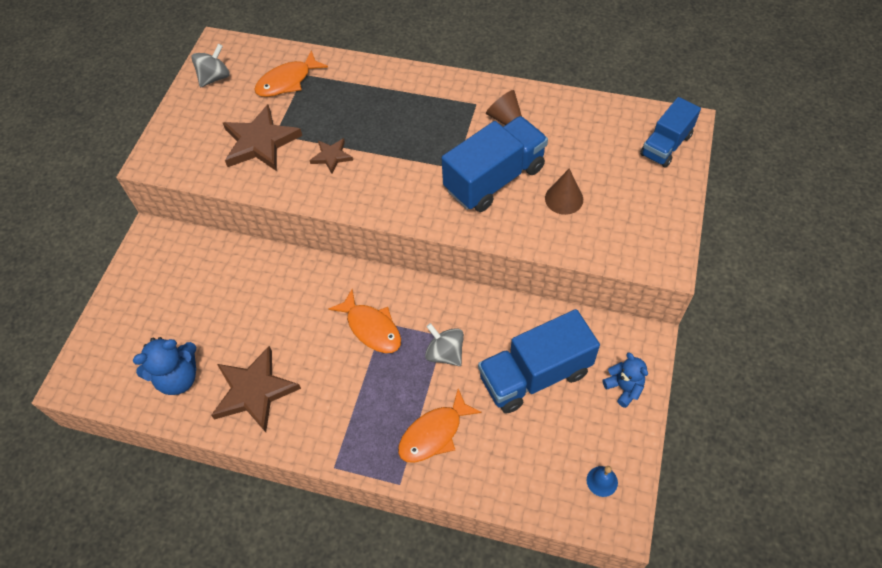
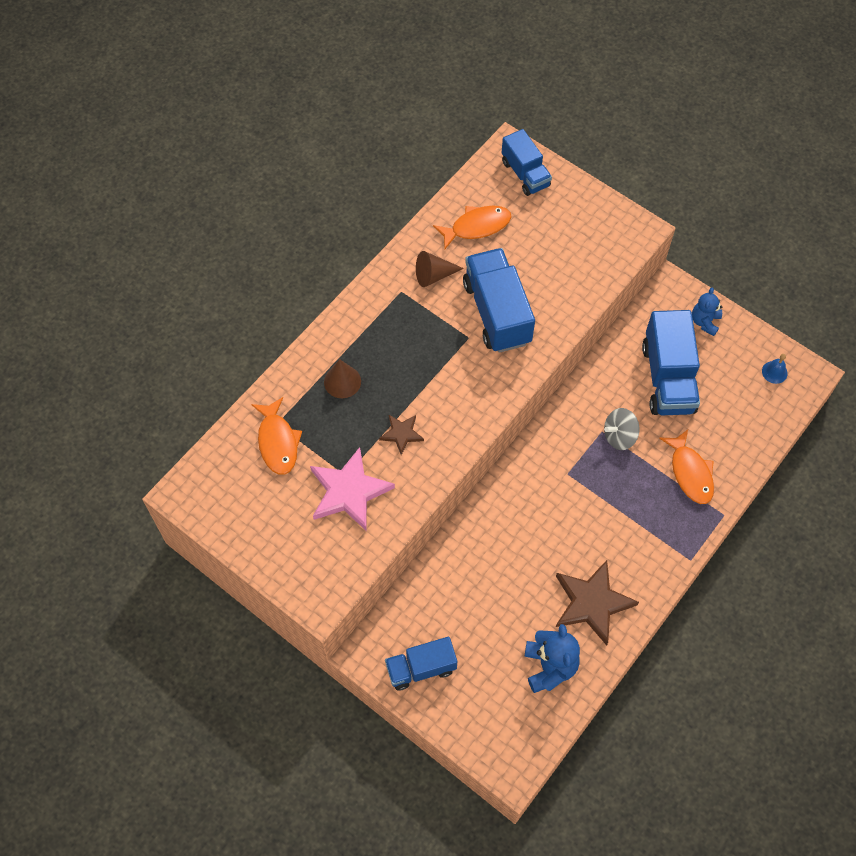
camera: 70 degrees left, 5 degrees up
grey spinning top [191,44,230,87] -> none
brown star [223,104,302,171] -> pink star [310,447,395,530]
orange fish [328,289,401,353] -> orange fish moved to [433,206,511,249]
brown cone [545,168,583,215] -> brown cone moved to [324,359,361,398]
blue teddy bear [603,352,648,408] -> blue teddy bear turned 60 degrees counterclockwise [692,287,723,336]
none -> blue truck [385,637,457,690]

